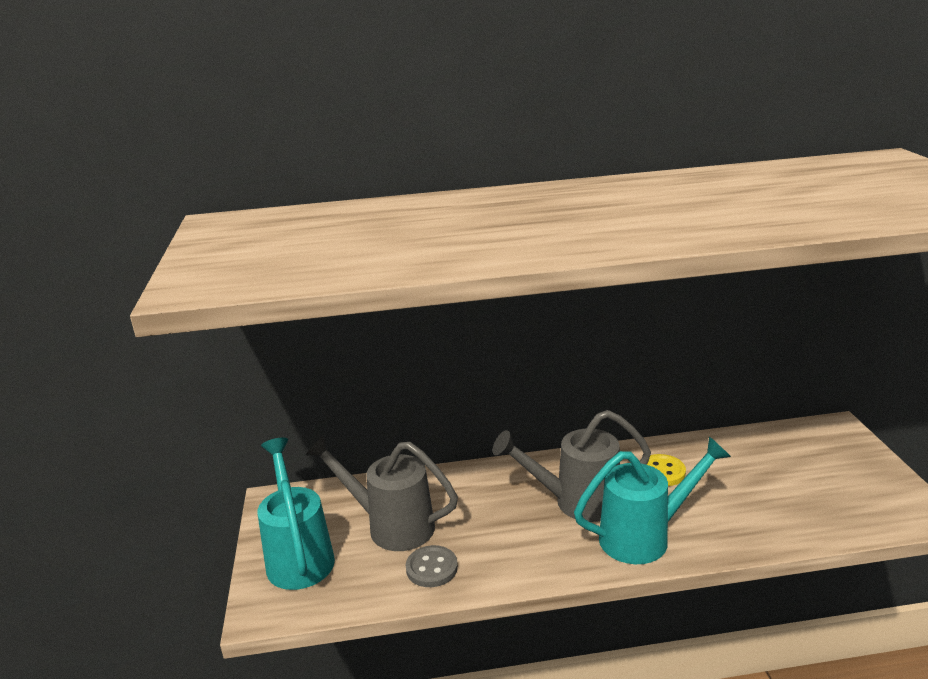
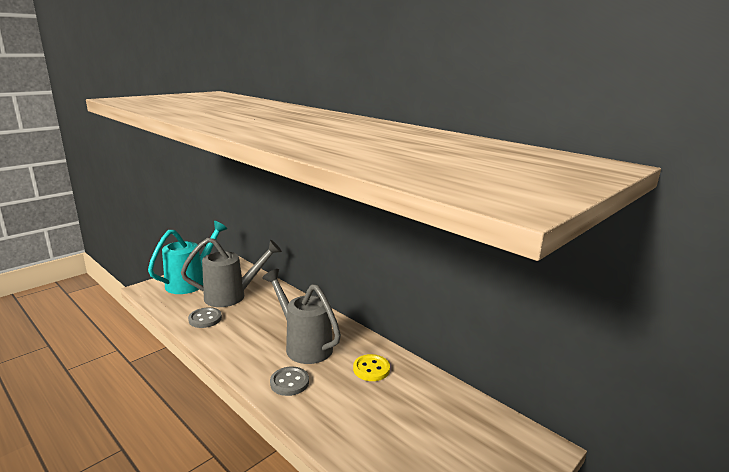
camera: 50 degrees right, 5 degrees down
grey watering can [305,434,458,551] -> grey watering can turned 90 degrees clockwise [181,238,282,307]
turquoise watering can [574,436,731,564] -> grey button [270,367,309,396]

